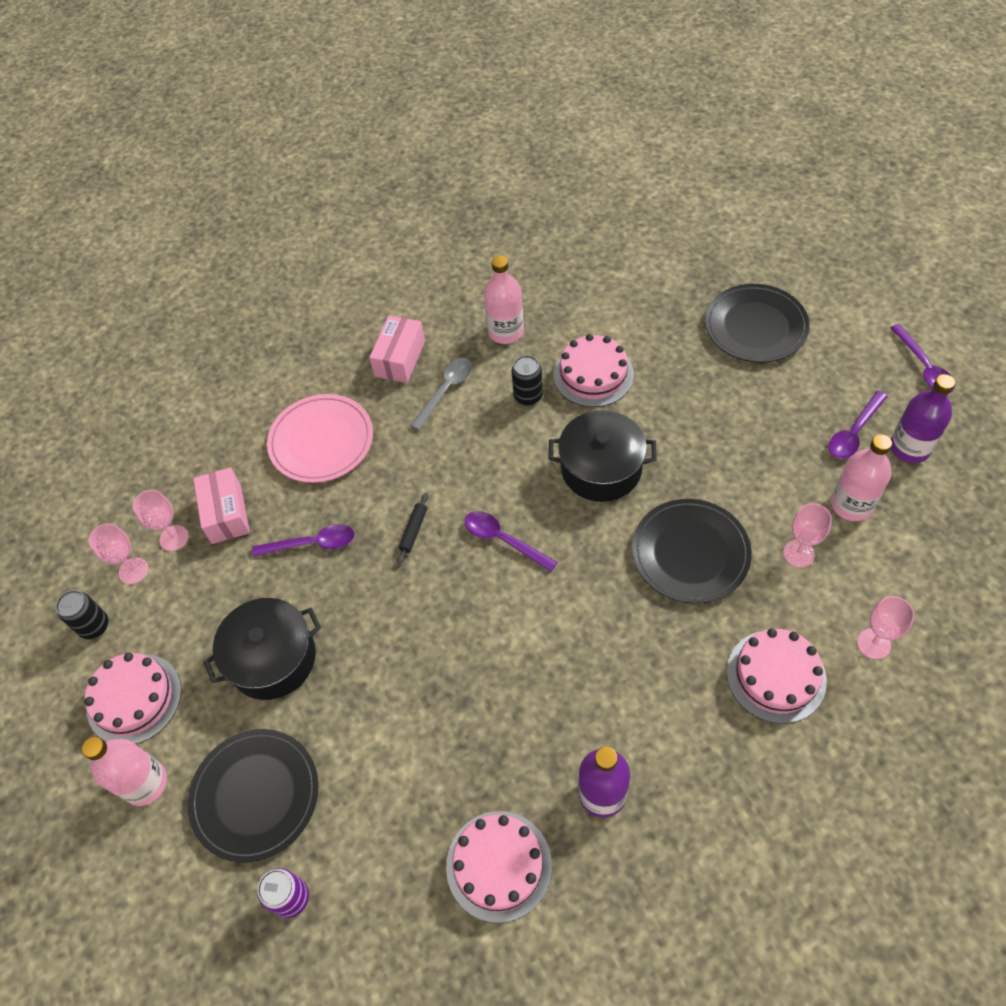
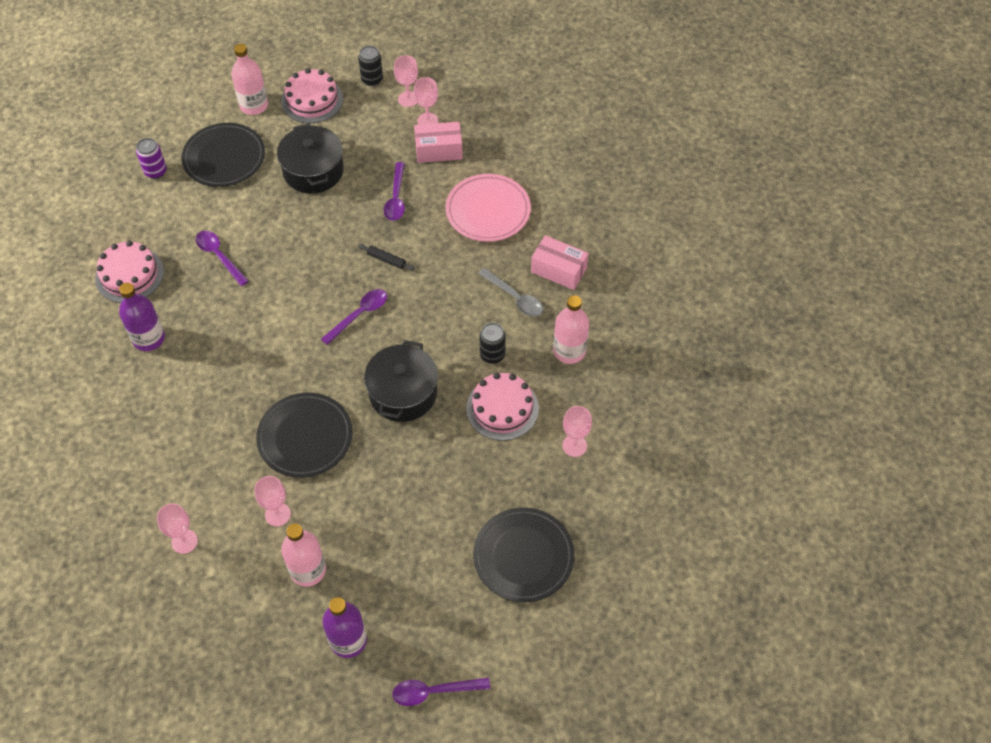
camera: 95 degrees right, 0 degrees up
pink cake [727,628,827,724] -> none
purple spoon [829,391,888,459] -> purple spoon moved to [196,231,249,286]
none -> pink goblet [562,406,592,457]

